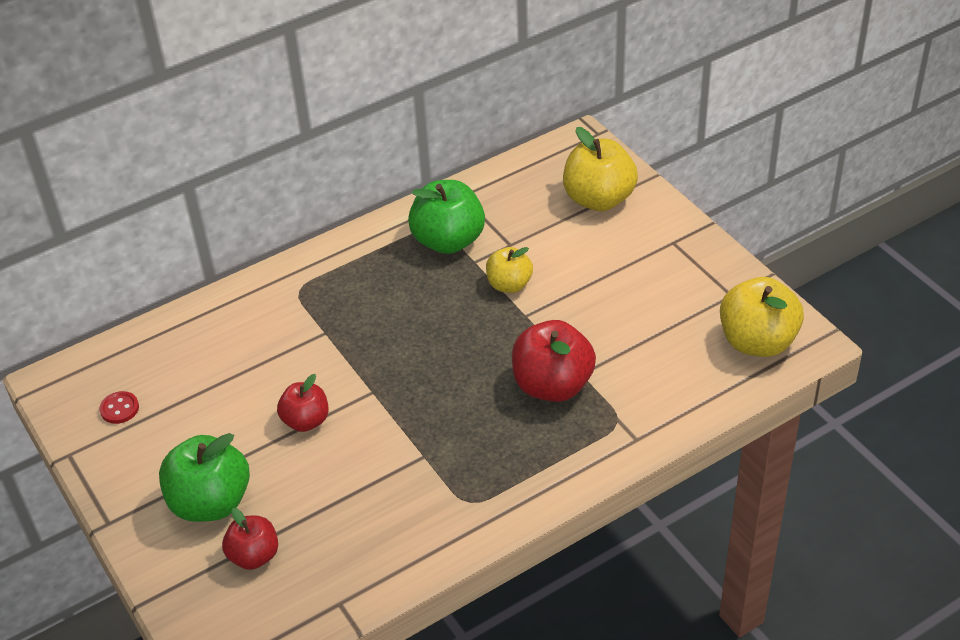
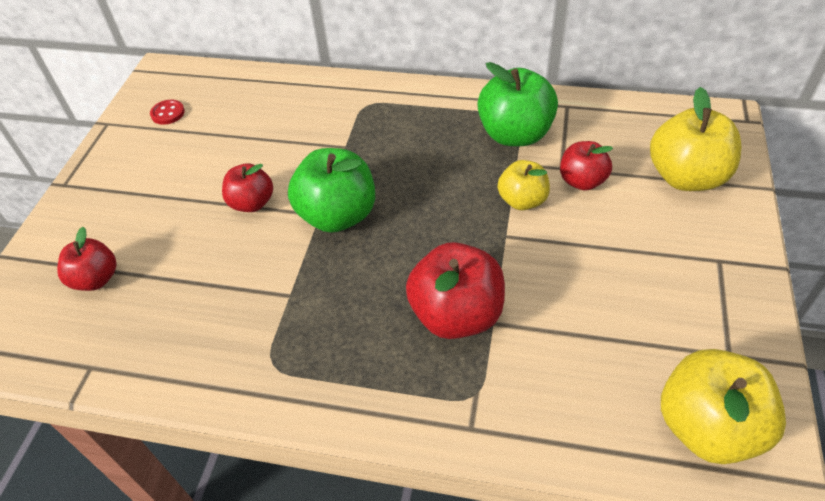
camera: 45 degrees right, 5 degrees up
green apple [159,433,250,522] -> green apple moved to [288,148,375,233]
none -> red apple [560,141,613,191]

